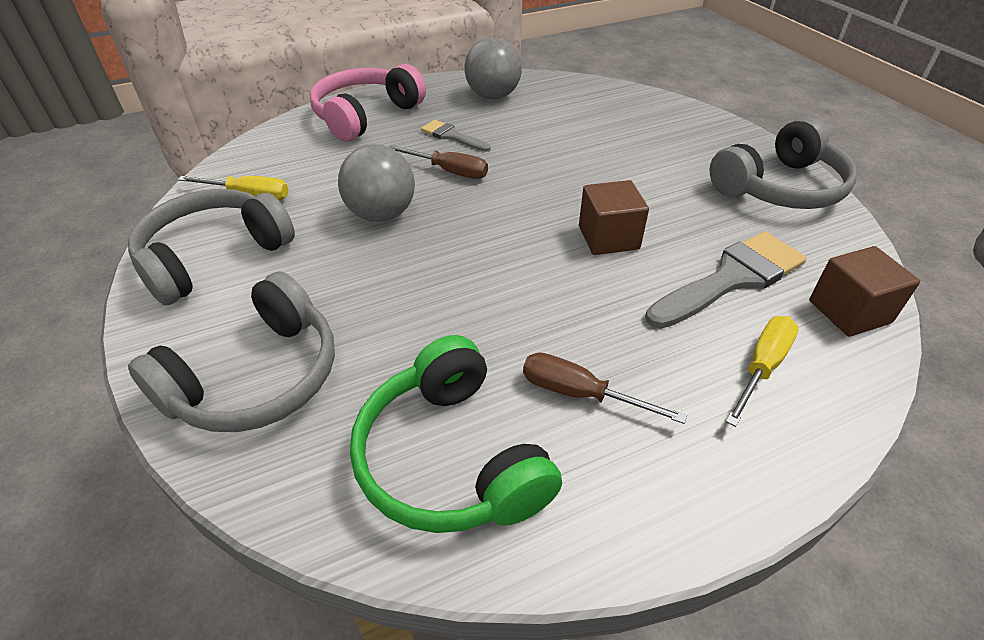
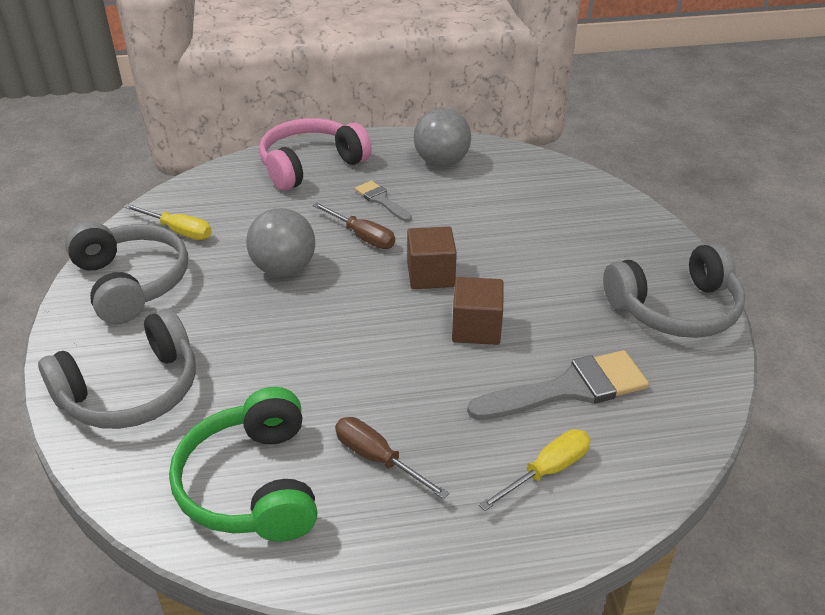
camera: 15 degrees right, 5 degrees down
grey headphones [128,189,295,305] -> grey headphones turned 90 degrees clockwise [65,222,188,324]
brown cube [809,246,920,337] -> brown cube moved to [407,227,457,289]

